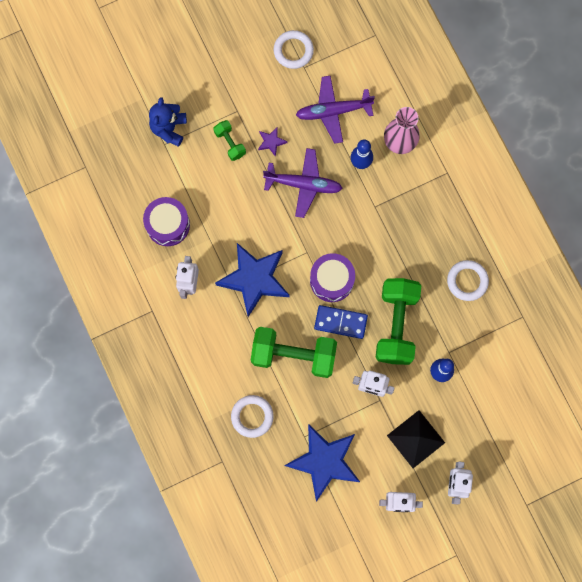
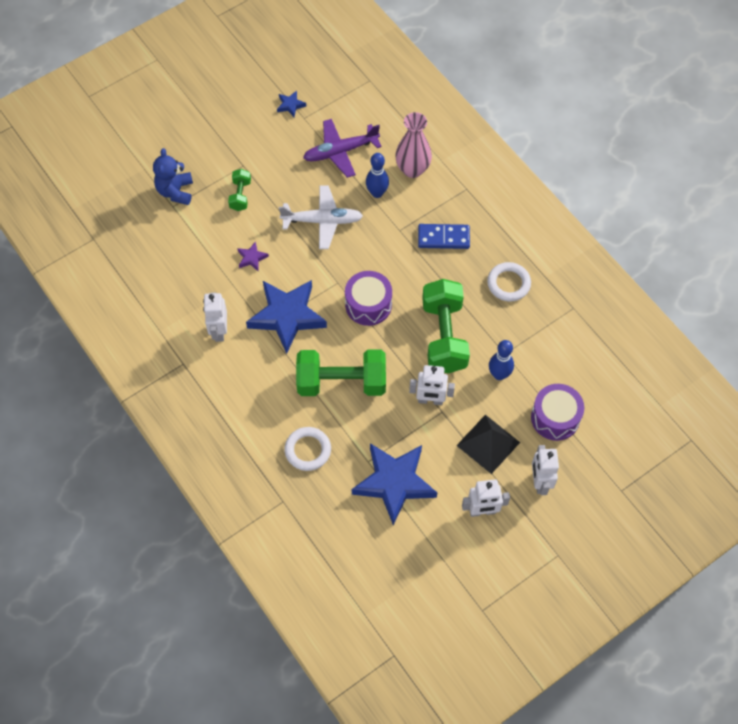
camera: 10 degrees left, 15 degrees down
purple drum [143,197,190,246] -> purple drum moved to [531,384,584,441]
green dumbbell [214,120,246,161] -> green dumbbell turned 45 degrees clockwise [228,169,251,211]
purple star [258,127,287,157] -> purple star moved to [237,241,269,272]
purple plane [263,148,343,218] -> white plane [279,185,363,249]
white ring [273,30,314,69] -> blue star [277,91,306,117]
blue domino [314,305,368,339] -> blue domino moved to [418,224,470,249]

